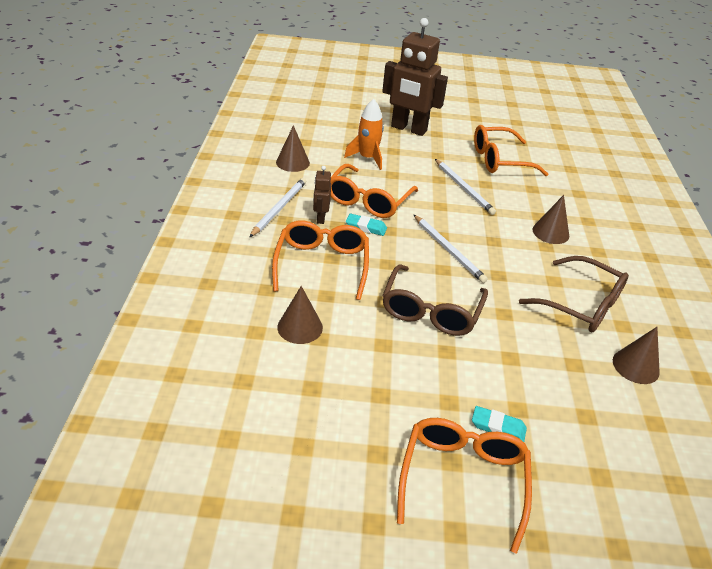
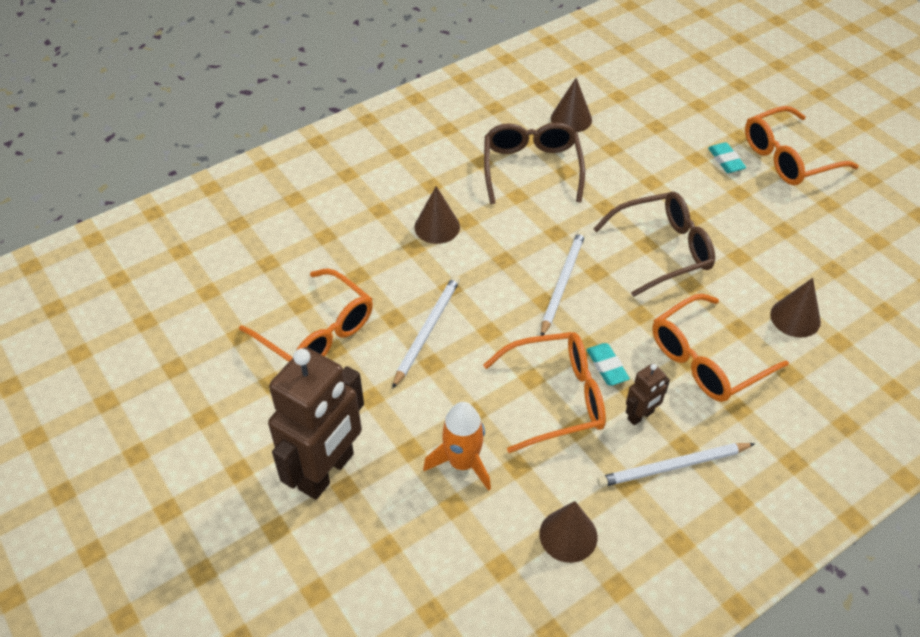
camera: 125 degrees left, 10 degrees up
brown robot [382,18,448,136] -> brown robot turned 45 degrees clockwise [268,347,364,500]

